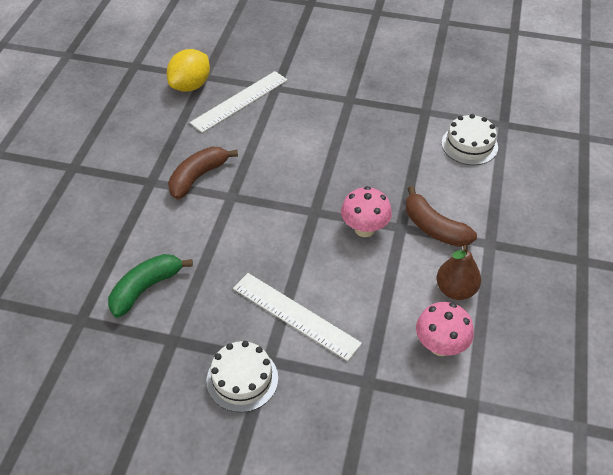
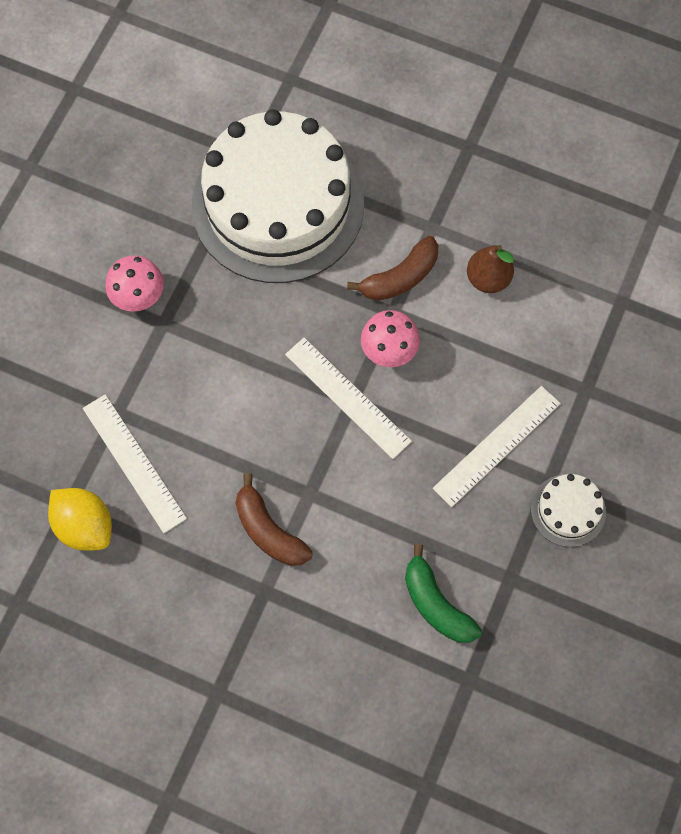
camera: 80 degrees left, 20 degrees up
pink mushroom [416,302,474,356] -> pink mushroom moved to [105,255,164,312]
white cake [442,114,498,165] -> white cake [192,109,364,283], size x2.49
none -> white ruler [285,338,412,459]

